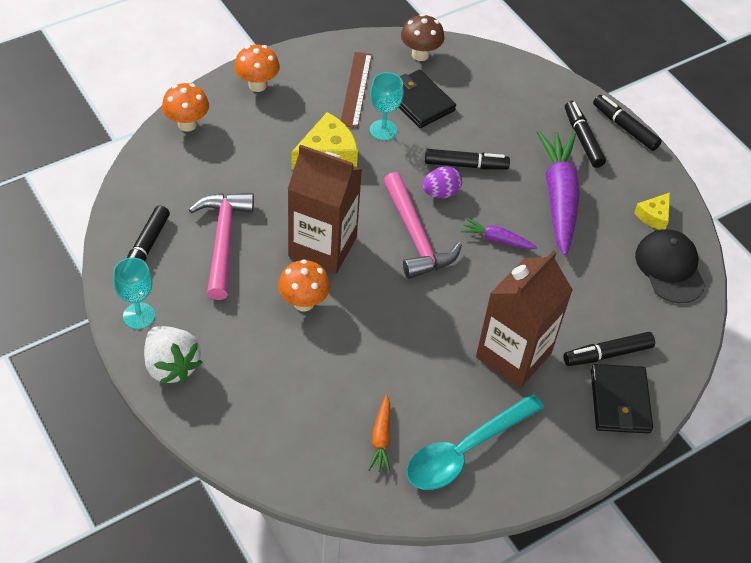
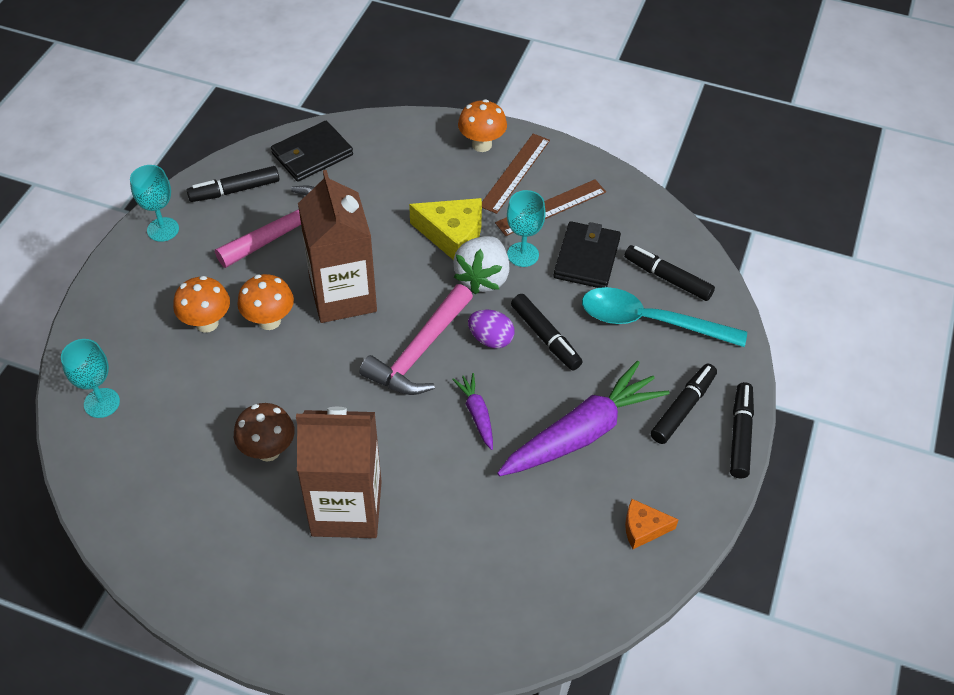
camera: 55 degrees right, 0 degrees up
white strawberry [144,326,203,384] -> white strawberry moved to [453,236,509,294]
orange mushroom [162,83,209,132] -> orange mushroom moved to [173,276,230,333]
orange carrot [368,395,391,473] -> none
brown mushroom [401,14,444,61] -> brown mushroom moved to [234,403,295,461]
turquoise spoon [407,393,545,490] -> turquoise spoon moved to [582,287,747,347]
black marker [564,332,655,366] -> black marker moved to [624,245,715,301]
black wallet [591,364,653,433] -> black wallet moved to [271,121,353,182]
yellow cheese [634,193,670,230] -> orange cheese [625,499,679,549]
black cap [635,229,706,303] -> none
none -> turquoise goblet [61,339,120,418]
none -> brown ruler [482,133,550,214]

